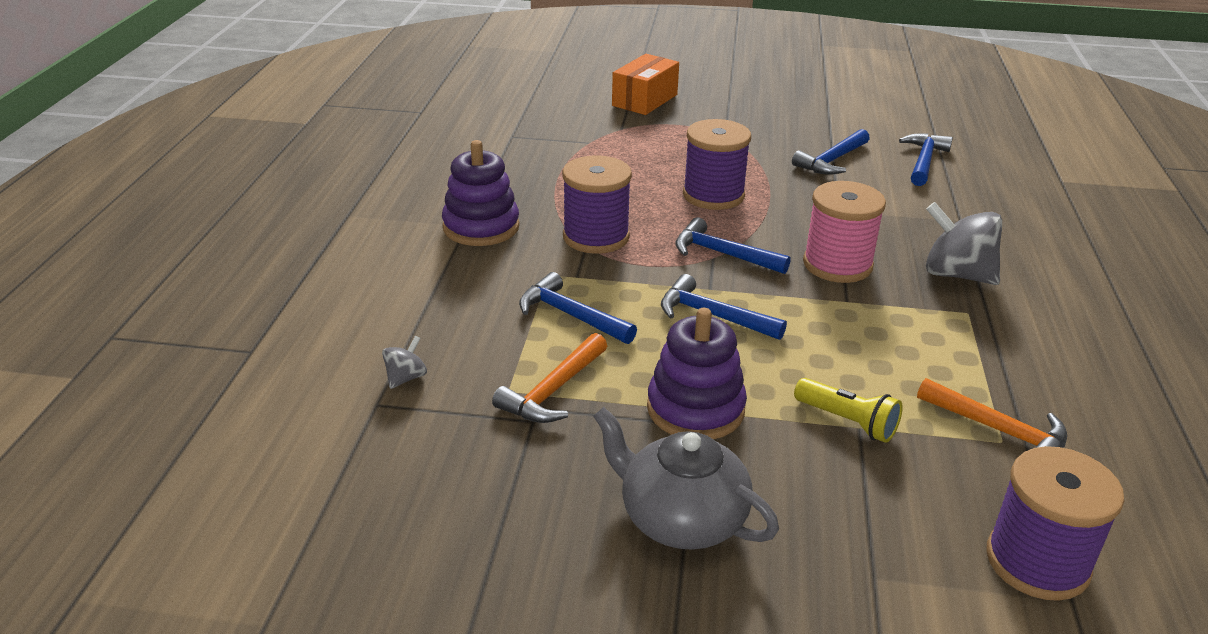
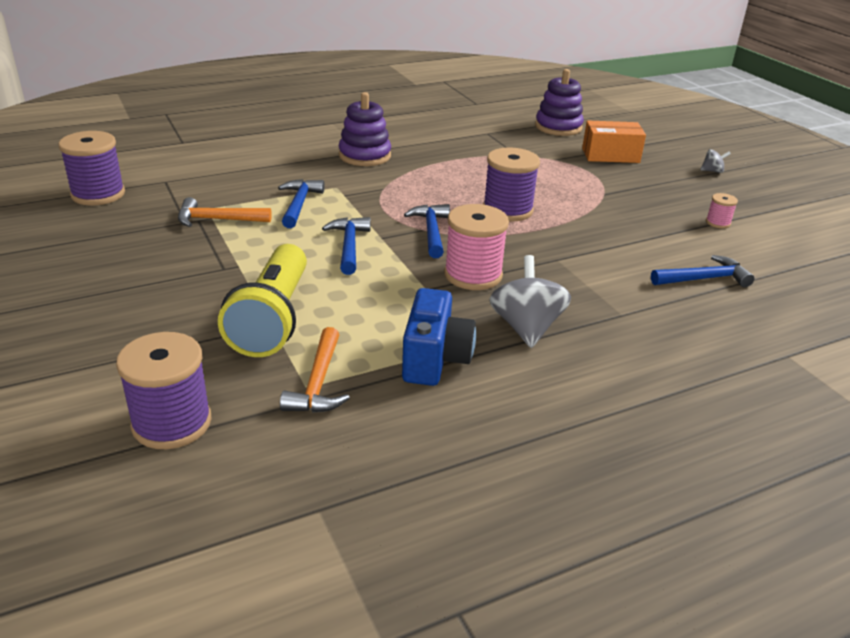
camera: 55 degrees right, 0 degrees up
grey spinning top [382,336,427,389] -> grey spinning top moved to [700,149,731,173]
purple spool [562,155,632,254] -> purple spool moved to [58,131,125,206]
grey teapot [593,407,779,550] -> none
purple stacking toy [647,308,747,439] -> purple stacking toy moved to [535,69,584,136]
blue hammer [792,129,870,175] -> none
yellow flashlight [794,378,903,443] -> yellow flashlight [218,244,307,357], size x1.99
none -> blue camera [402,288,476,386]
none -> pink spool [706,193,738,228]

